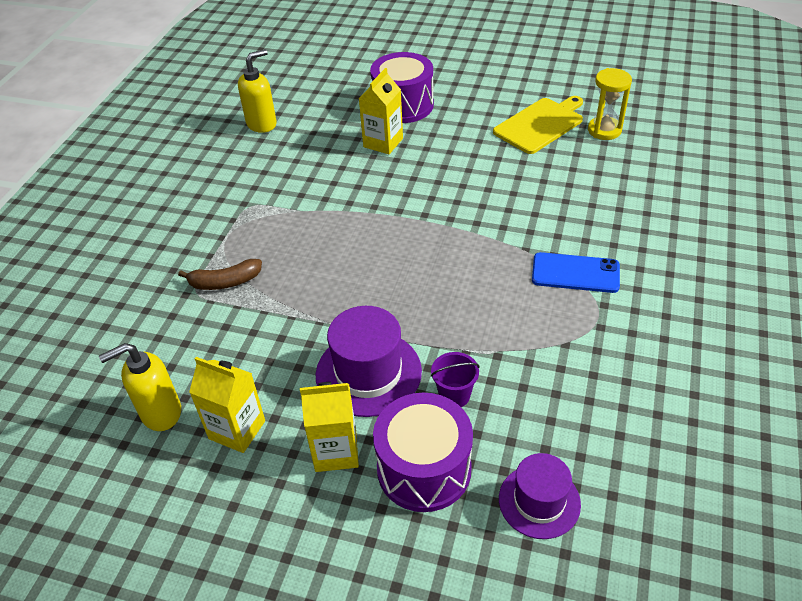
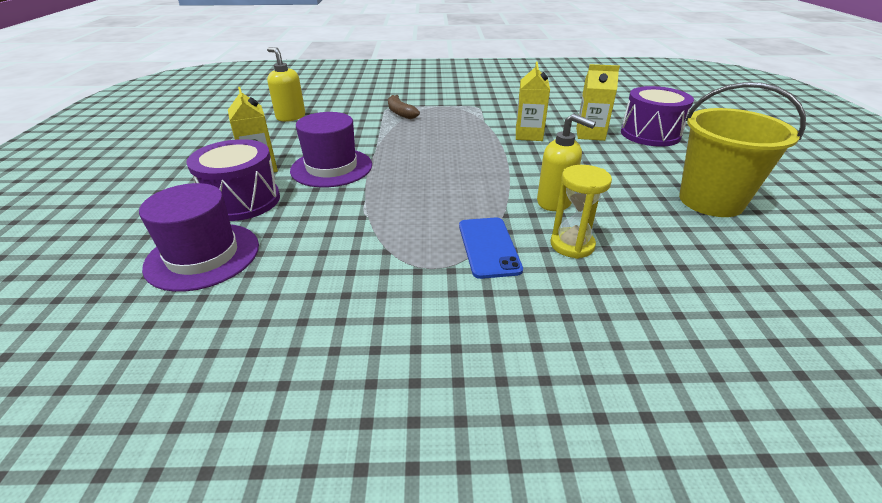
camera: 70 degrees right, 10 degrees down
yellow carton [189,357,265,453] -> yellow carton moved to [516,62,550,141]
yellow soap dispenser [238,49,277,133] -> yellow soap dispenser moved to [537,114,596,211]
purple bucket [431,352,480,407] -> none
yellow cutting board [493,96,583,154] -> yellow bucket [679,82,806,217]
purple hat [499,453,581,539] -> purple hat [139,183,259,292], size x1.51
yellow hourglass [588,68,632,140] -> yellow hourglass moved to [551,165,612,259]

